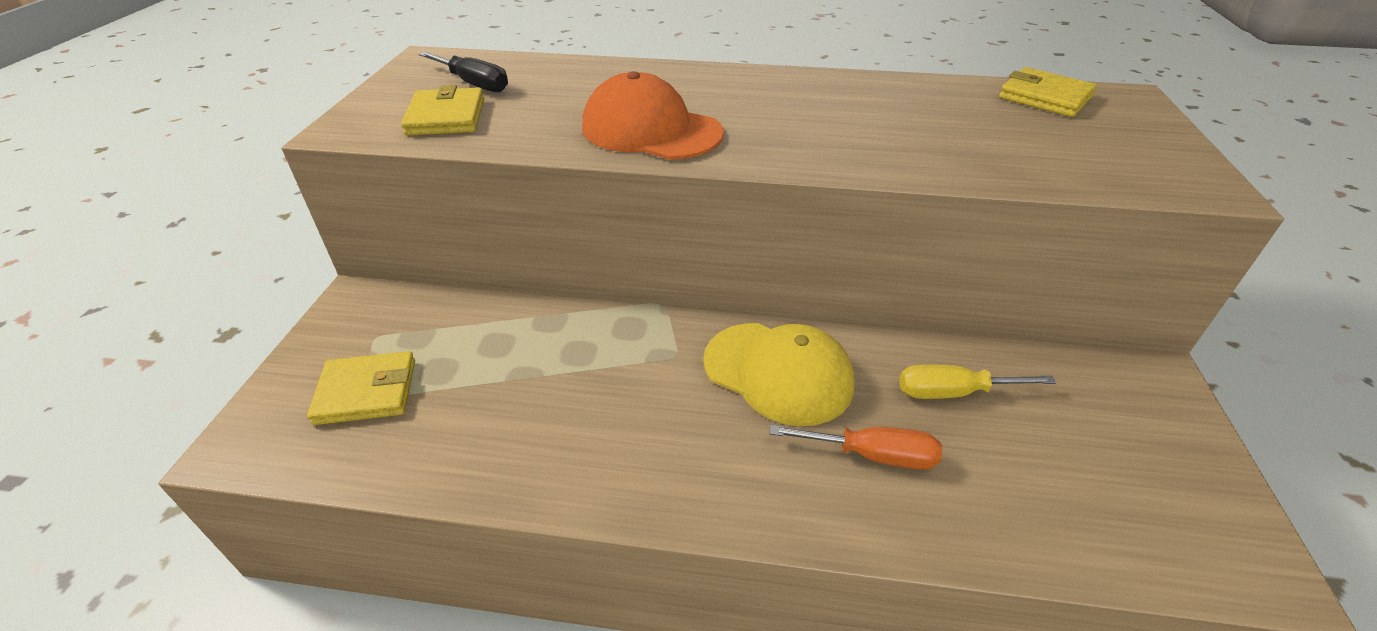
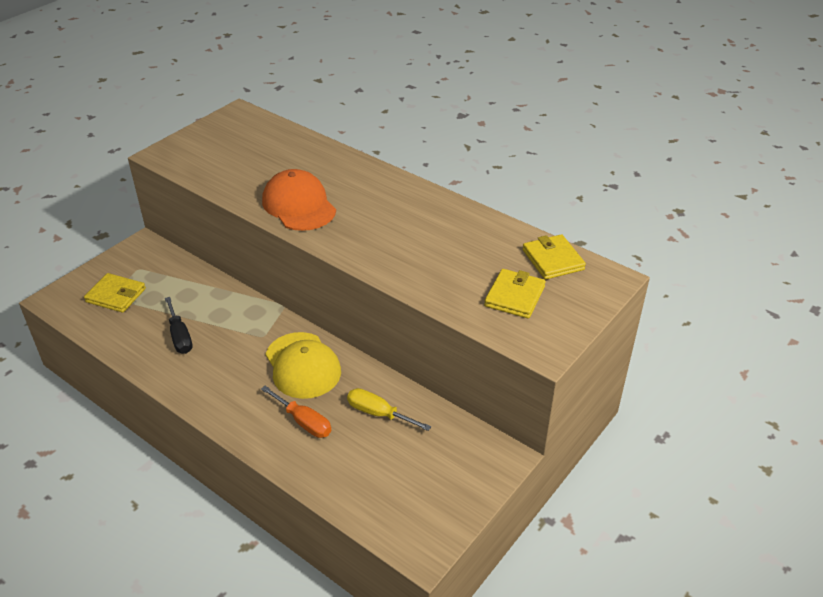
camera: 30 degrees right, 0 degrees up
yellow wallet [401,85,484,136] -> yellow wallet moved to [484,269,546,319]
black screwdriver [419,52,508,92] -> black screwdriver moved to [165,297,193,354]

